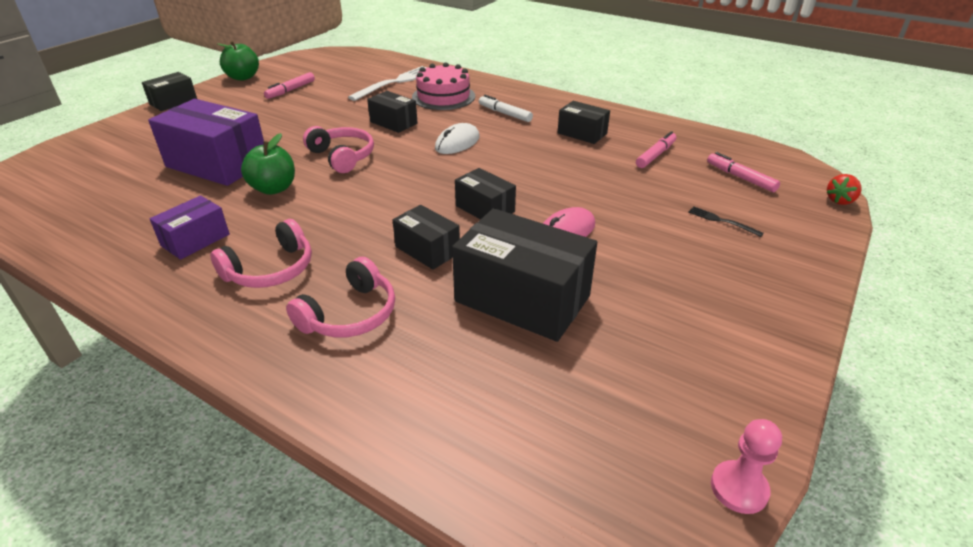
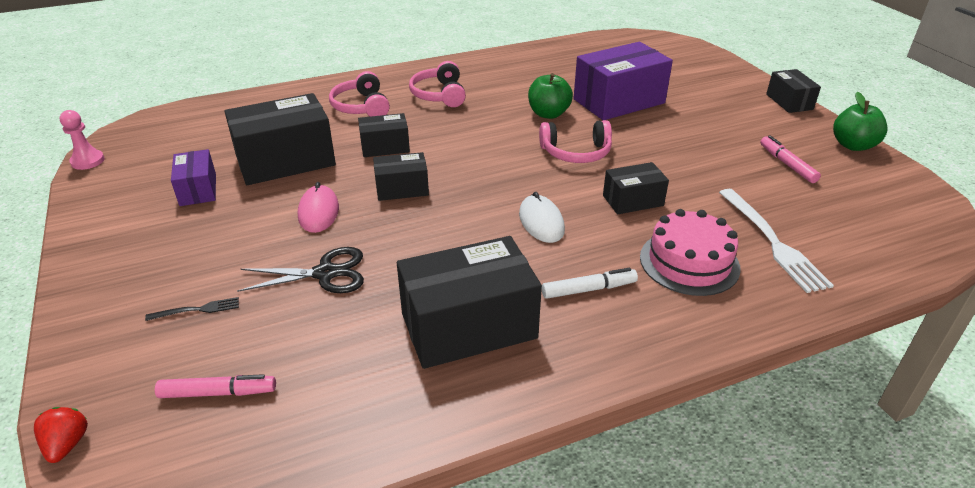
camera: 125 degrees right, 0 degrees up
purple box [150,195,230,260] -> purple box moved to [171,149,216,206]
black box [558,101,610,144] -> black box [397,236,542,369], size x1.85
pink marker [636,131,676,168] -> none
none -> black scissors [237,247,364,293]

